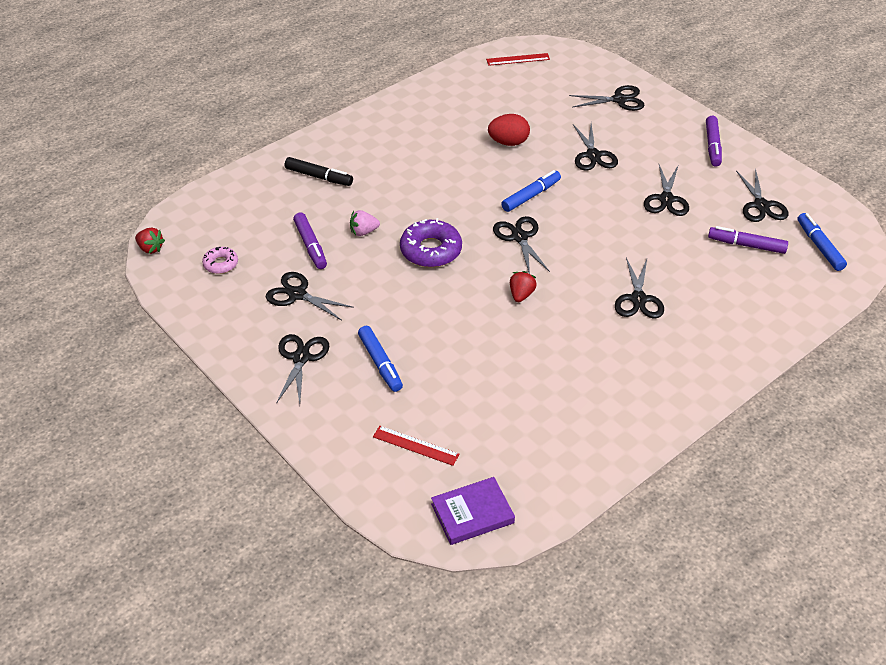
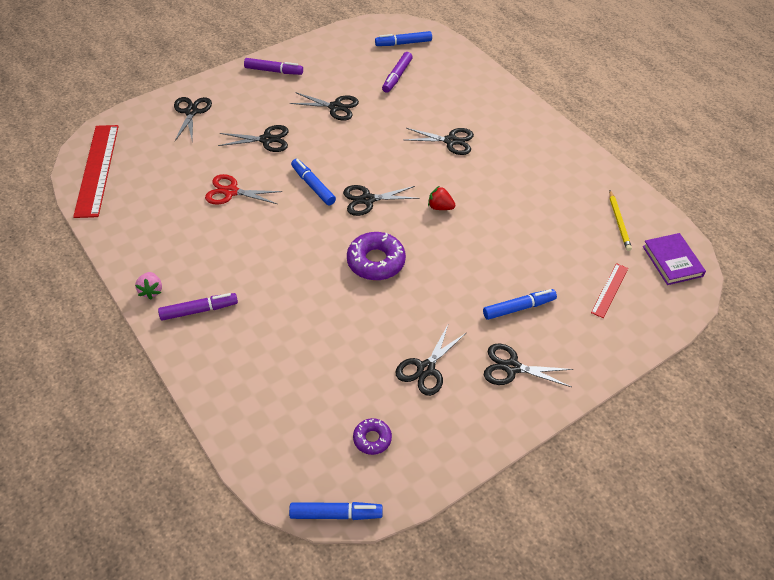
camera: 85 degrees left, 5 degrees up
red strawberry [135,227,165,254] -> blue marker [289,502,383,520]
pink donut [202,247,238,274] -> purple donut [353,418,392,455]
black marker [285,157,353,186] -> none
purple marker [293,212,327,269] -> purple marker moved to [158,293,238,321]
pink strawberry [350,210,380,236] -> pink strawberry moved to [135,272,162,299]
red ruler [486,53,550,66] -> red ruler [73,125,119,218], size x2.03
red egg [488,114,530,146] -> red scissors [205,174,282,205]
black scissors [736,169,789,222] -> none
none -> yellow pencil [609,191,632,251]

